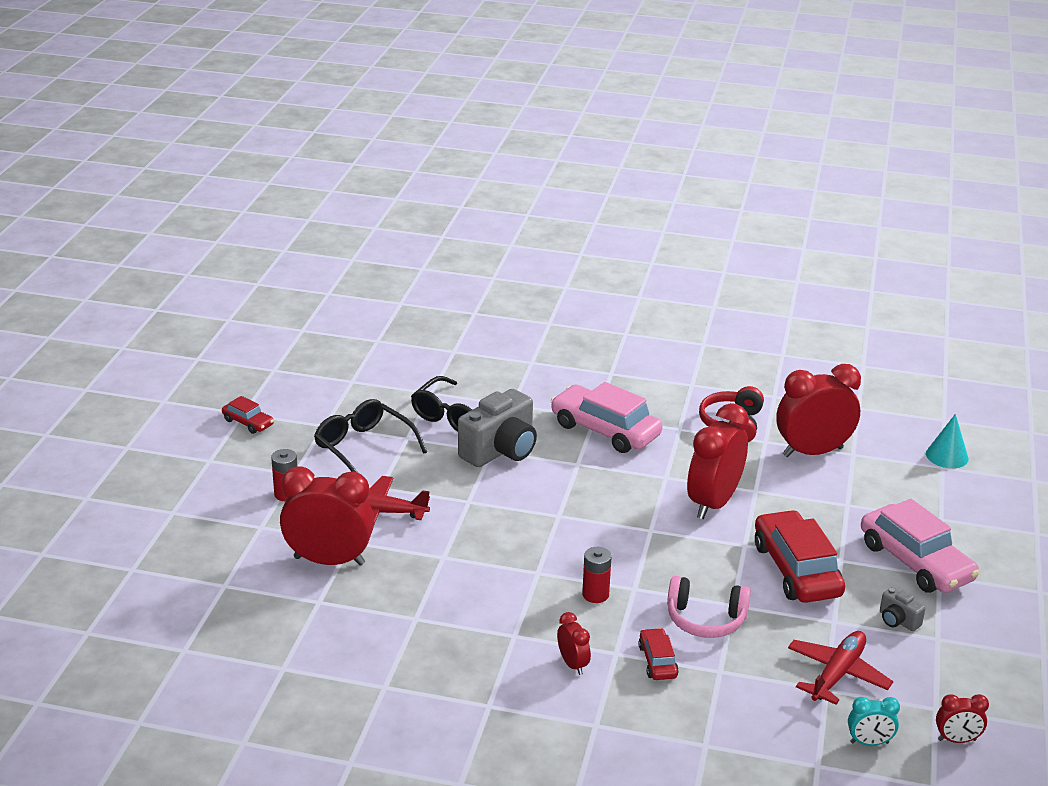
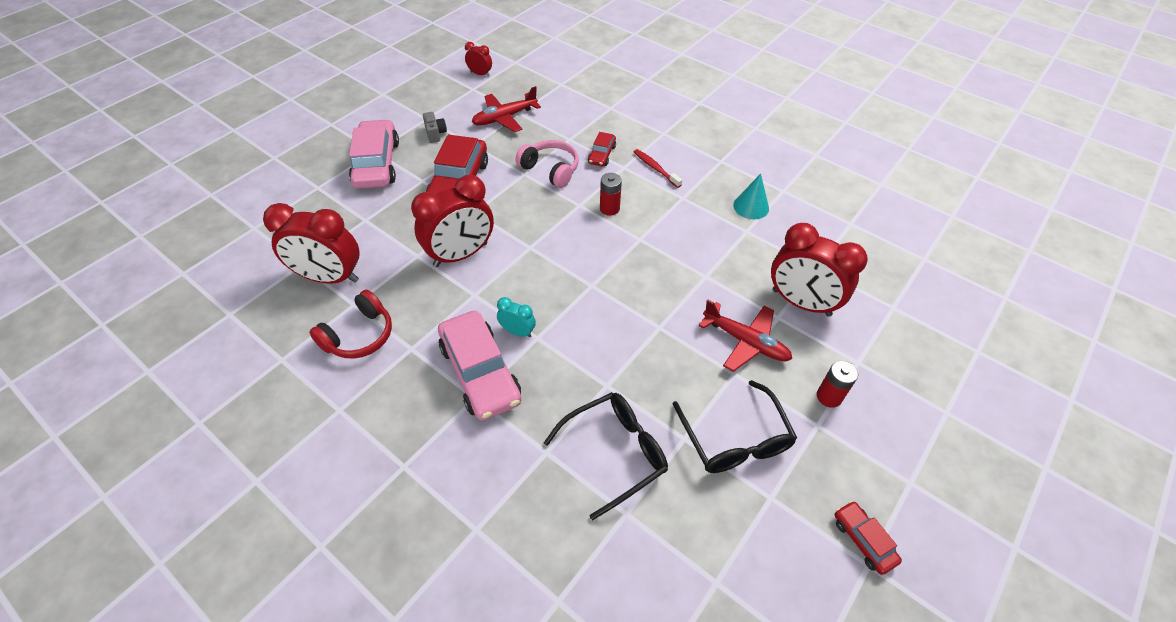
camera: 155 degrees left, 20 degrees up
grey camera [458,389,537,467] -> none
red clock [557,612,591,675] -> red toothbrush [634,149,682,188]
turquoise clock [848,697,900,746] -> turquoise clock moved to [497,297,536,338]
turquoise cone [926,414,969,468] -> turquoise cone moved to [733,174,769,219]

